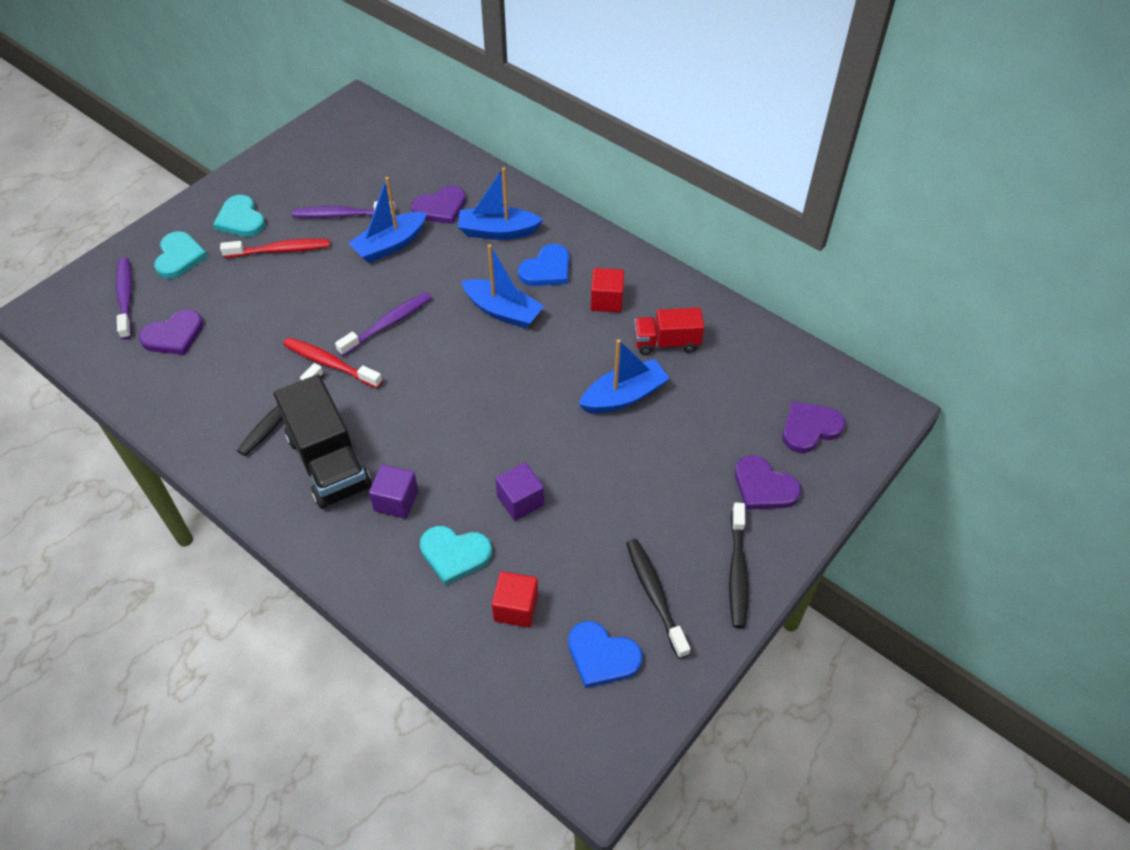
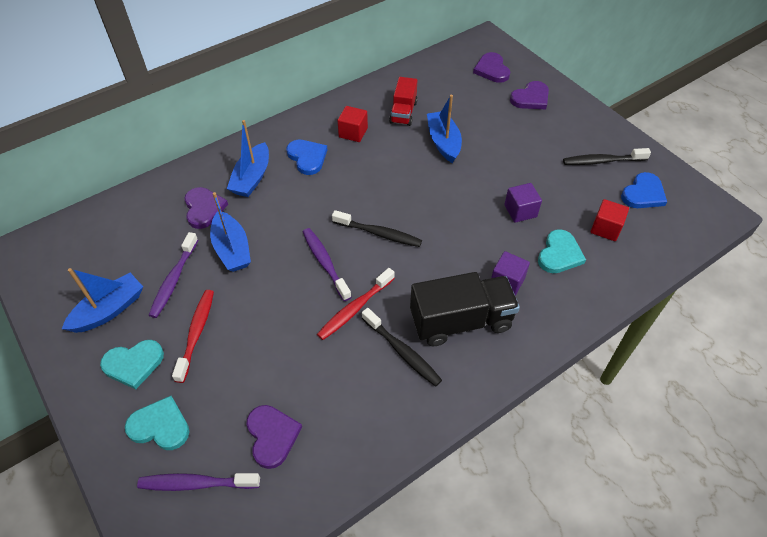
camera: 75 degrees left, 0 degrees up
blue boat [461,244,544,329] -> blue boat moved to [62,268,143,333]
black toothbrush [729,503,749,628] -> black toothbrush moved to [332,210,422,247]

